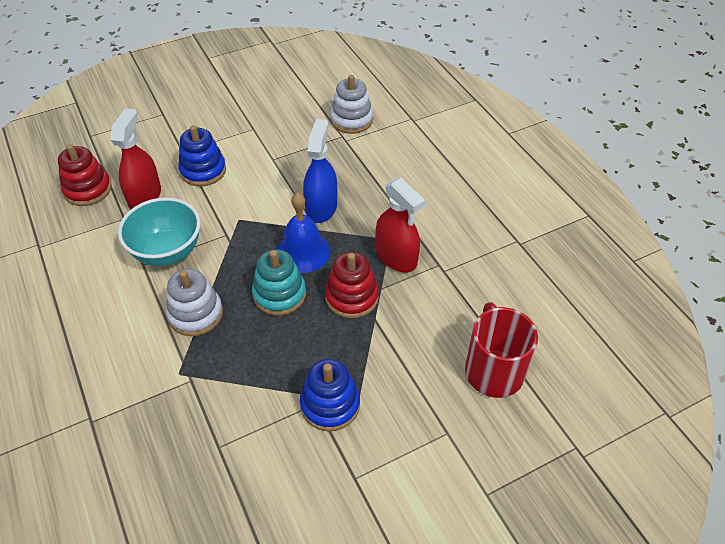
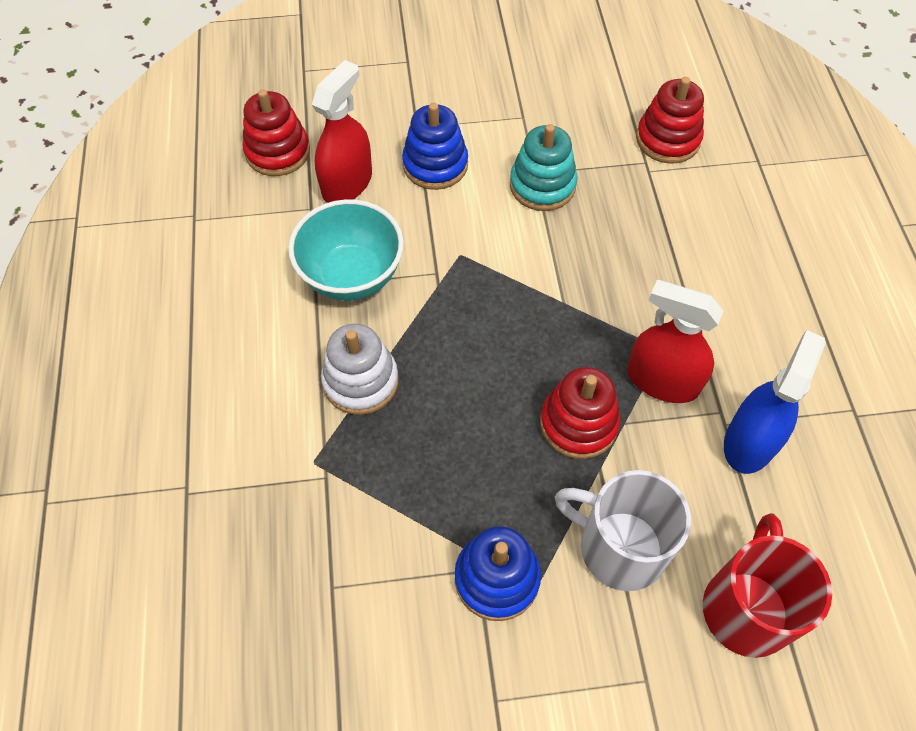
camera: 20 degrees right, 10 degrees up
turquoise stacking toy [252,249,306,316] -> turquoise stacking toy moved to [510,124,577,211]
blue bell [277,192,330,273] -> none
blue spray bottle [303,119,337,223] -> blue spray bottle moved to [724,330,826,474]
white stacking toy [330,75,373,134] -> red stacking toy [636,77,704,163]
red spray bottle [376,178,425,273] -> red spray bottle turned 135 degrees clockwise [627,280,723,403]
none -> white mug [555,470,691,591]

